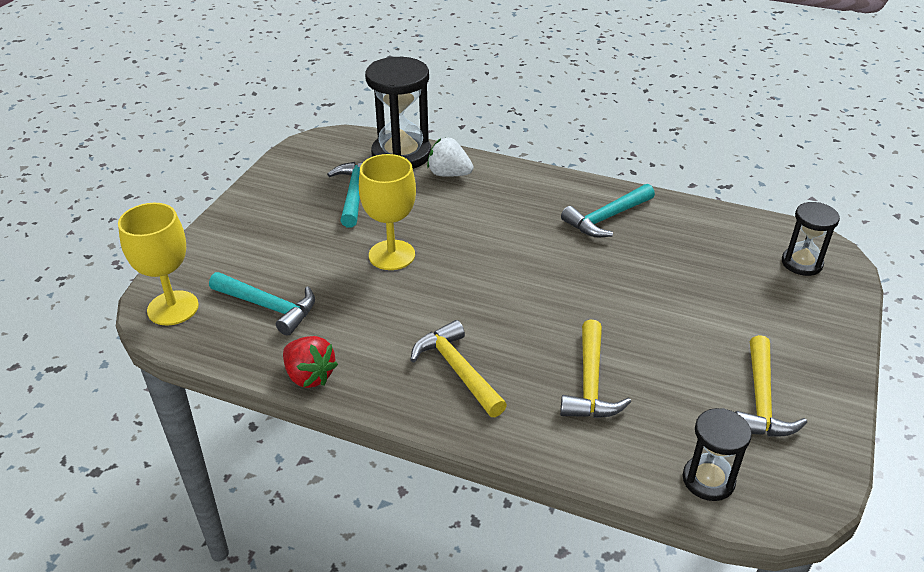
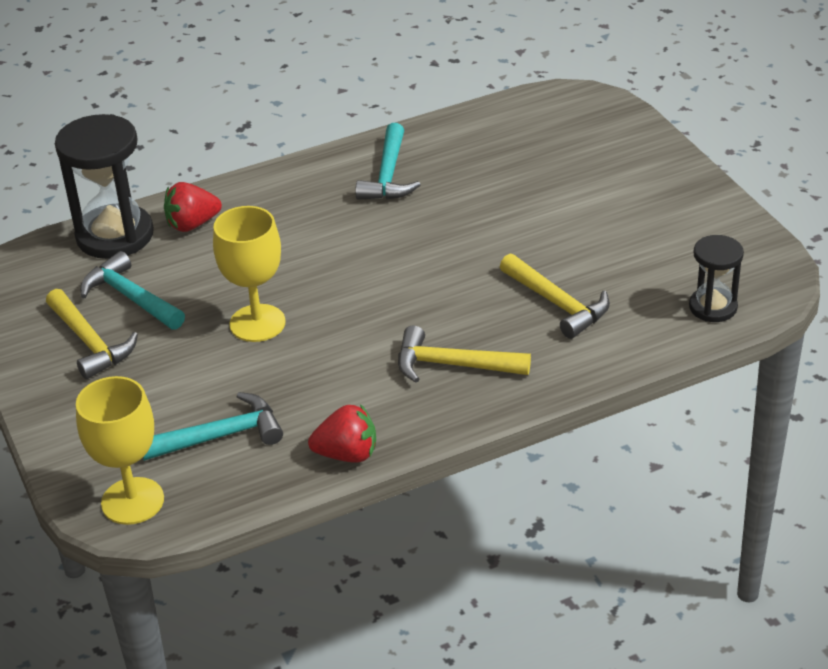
camera: 45 degrees left, 0 degrees up
white strawberry [427,138,474,177] -> red strawberry [164,182,222,232]
yellow hammer [735,335,807,437] -> yellow hammer moved to [46,289,138,379]
black hourglass [782,202,840,276] -> none

